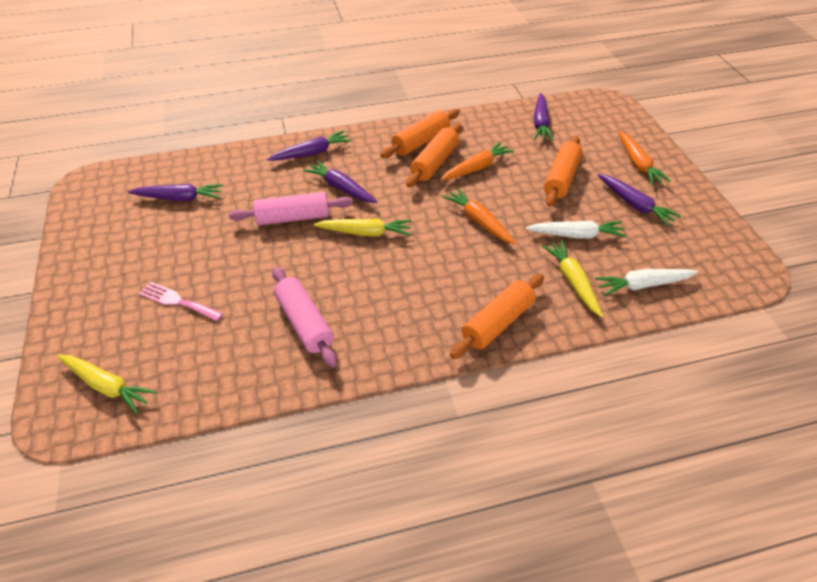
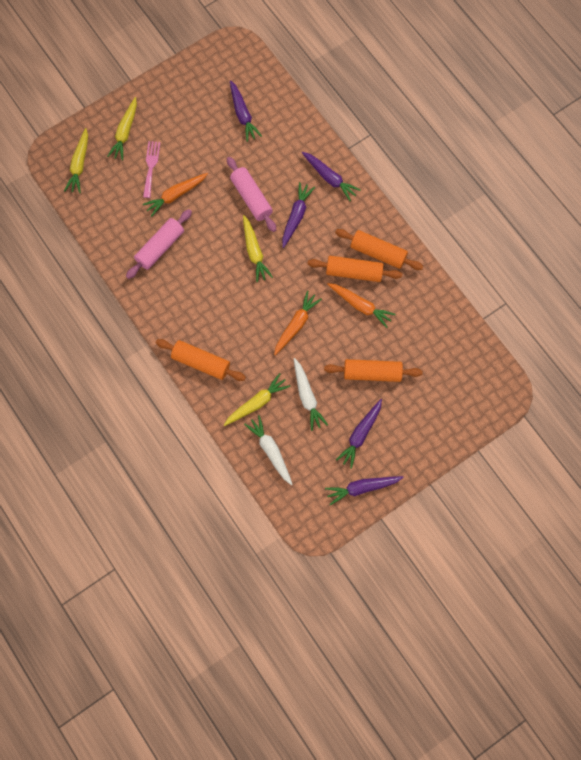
camera: 70 degrees right, 25 degrees up
purple carrot [534,93,554,140] -> purple carrot moved to [325,476,403,505]
orange carrot [618,131,671,185] -> orange carrot moved to [143,173,208,217]
none -> yellow carrot [107,97,137,160]

